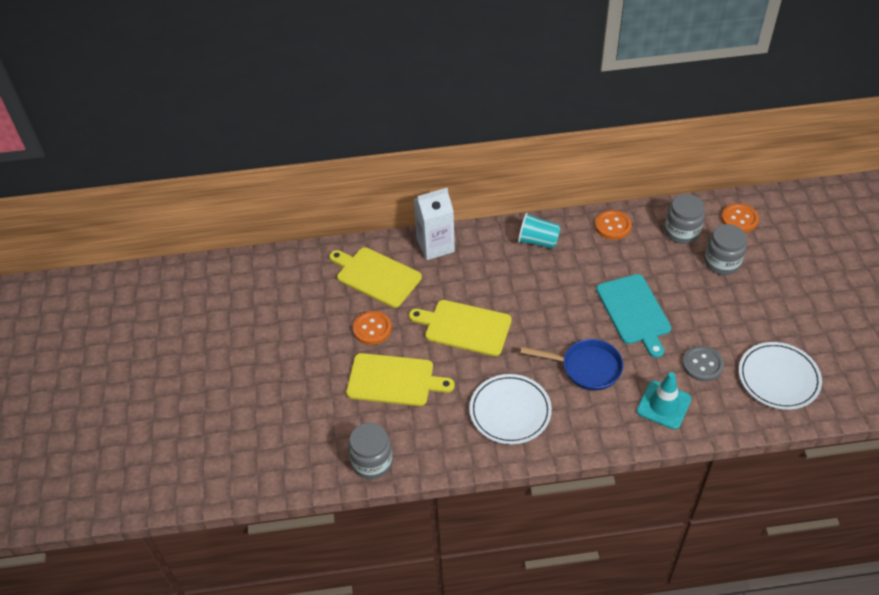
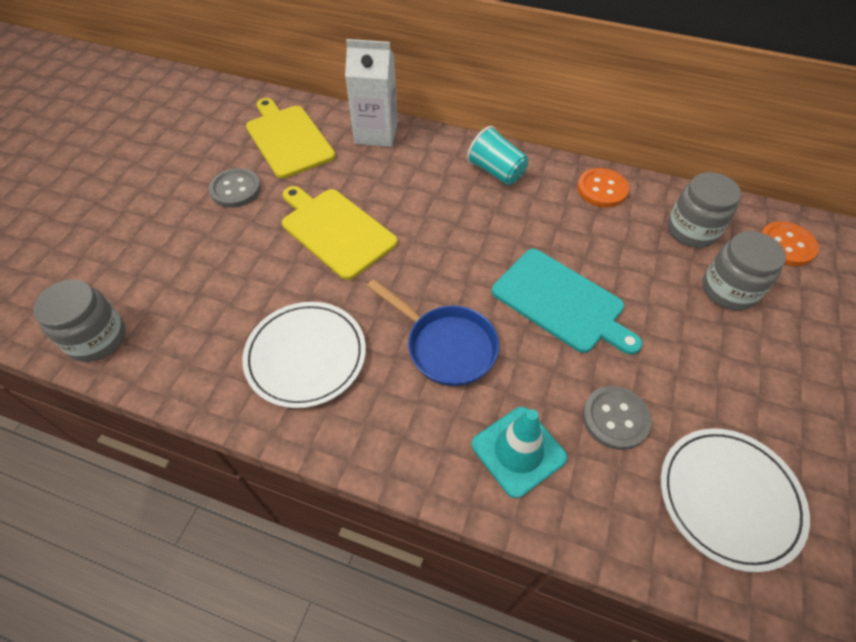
camera: 25 degrees right, 5 degrees up
yellow cutting board [346,353,455,406] -> none
orange button [353,311,392,345] -> grey button [209,168,261,208]
turquoise cutting board [596,274,671,358] -> turquoise cutting board turned 60 degrees counterclockwise [492,249,642,355]

